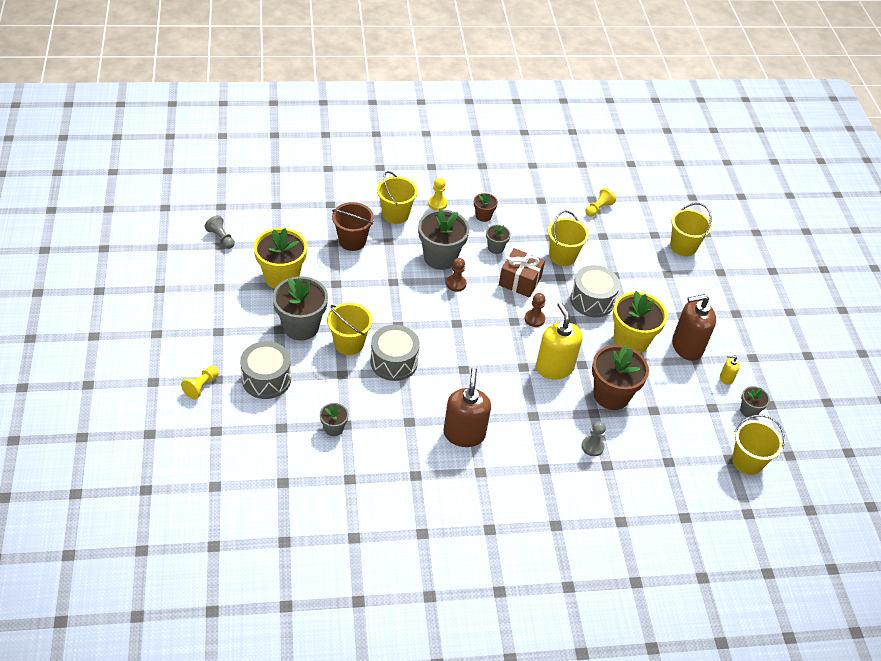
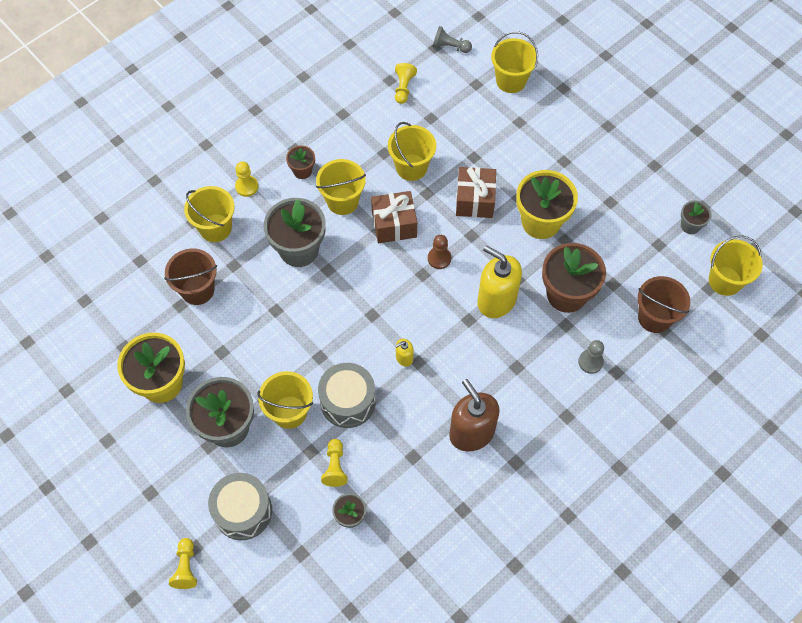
camera: 30 degrees left, 15 degrees up
grey pawn [205,215,235,249] -> grey pawn moved to [432,26,472,53]
brown pawn [446,258,467,292] -> none
grey flower pot [486,225,511,254] -> yellow bucket [316,159,366,215]
grey drum [570,265,620,317] -> brown gift [456,167,496,218]
brown soap dispenser [672,294,716,361] -> none
yellow soap dispenser [720,355,740,385] -> yellow soap dispenser moved to [395,339,414,367]
none -> yellow pawn [321,439,348,487]
none -> brown bucket [638,276,690,333]

